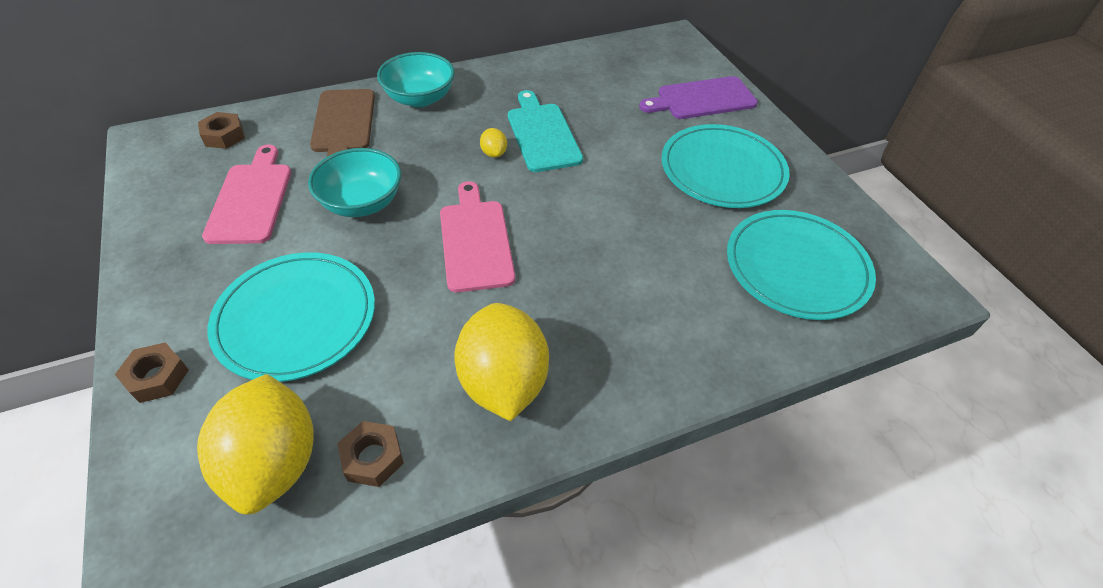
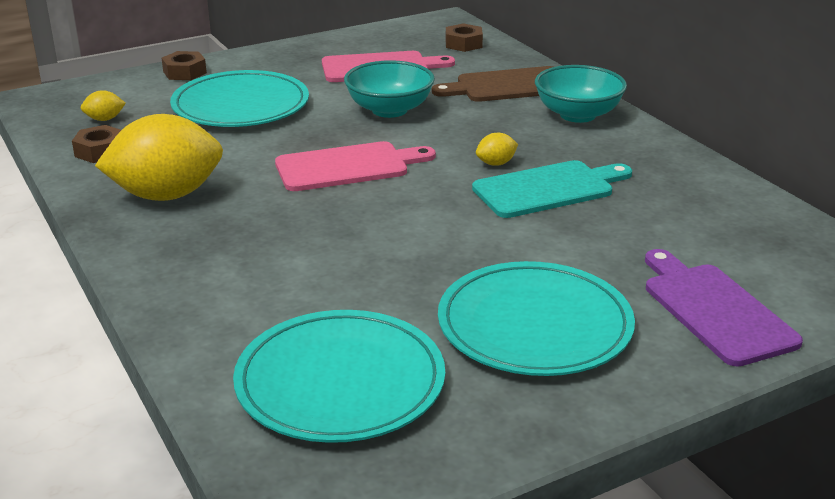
camera: 85 degrees right, 20 degrees down
yellow lemon [197,374,314,515] -> yellow lemon [81,90,126,121], size x0.41

